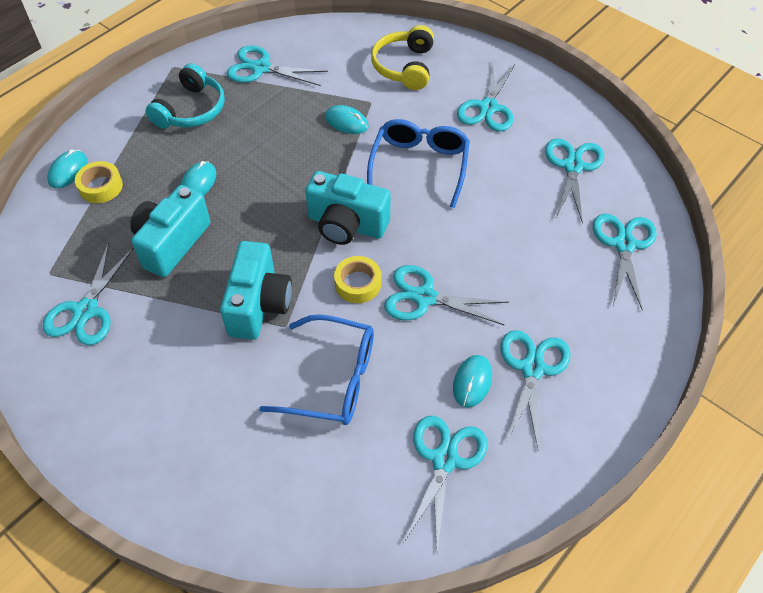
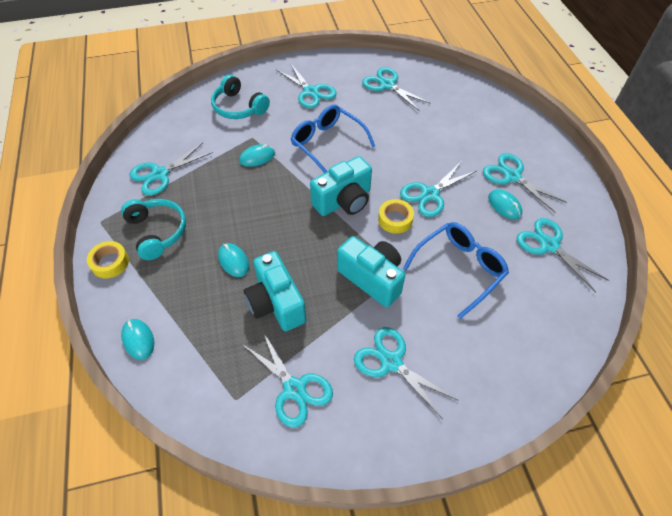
camera: 55 degrees left, 0 degrees up
yellow tape [75,161,123,203] -> yellow tape moved to [87,241,129,279]
yellow headphones [371,25,434,90] -> turquoise headphones [211,74,270,119]
turquoise scissors [593,214,657,311] -> turquoise scissors moved to [354,327,458,419]

